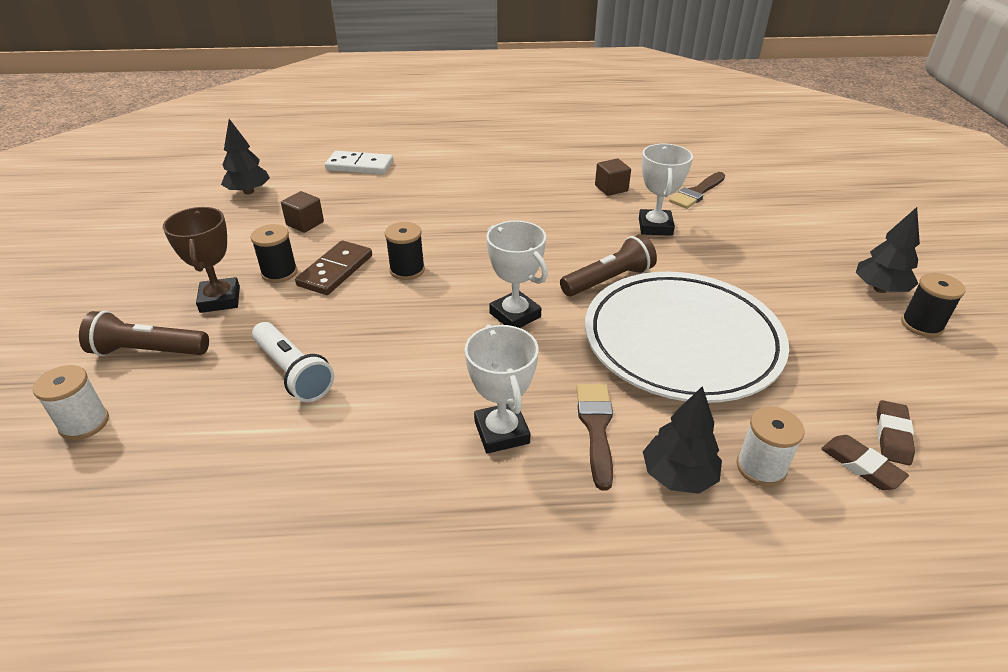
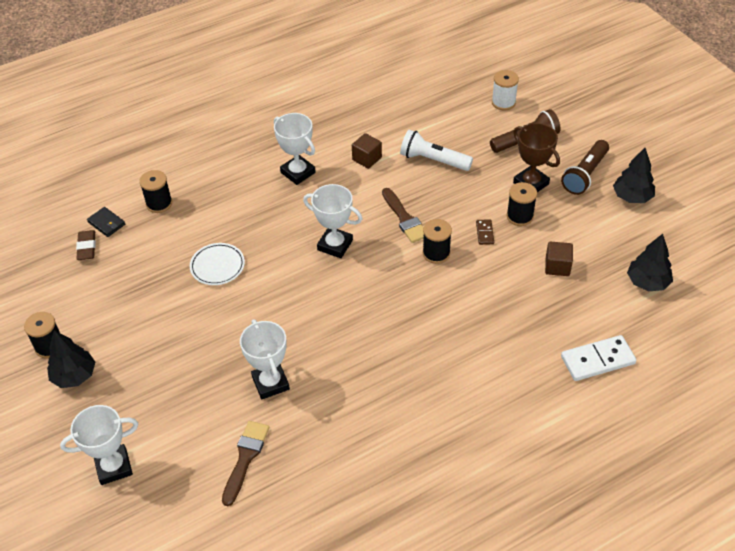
camera: 155 degrees right, 10 degrees up
brown domino [295,240,372,295] -> brown domino [476,219,494,245], size x0.51
brown flashlight [560,234,657,296] -> brown flashlight moved to [561,140,609,195]
brown brush [577,384,613,491] -> brown brush moved to [382,188,424,243]
white plate [585,272,789,403] -> white plate [190,243,245,285], size x0.40
brown cube [595,159,631,196] -> brown cube moved to [352,133,382,169]
black tree [643,386,722,494] -> black tree moved to [613,148,655,203]
white spool [736,406,805,487] -> black spool [139,170,172,213]
brown eraser [821,435,909,490] -> black wallet [87,207,125,237]
none -> white trophy [60,405,138,485]

